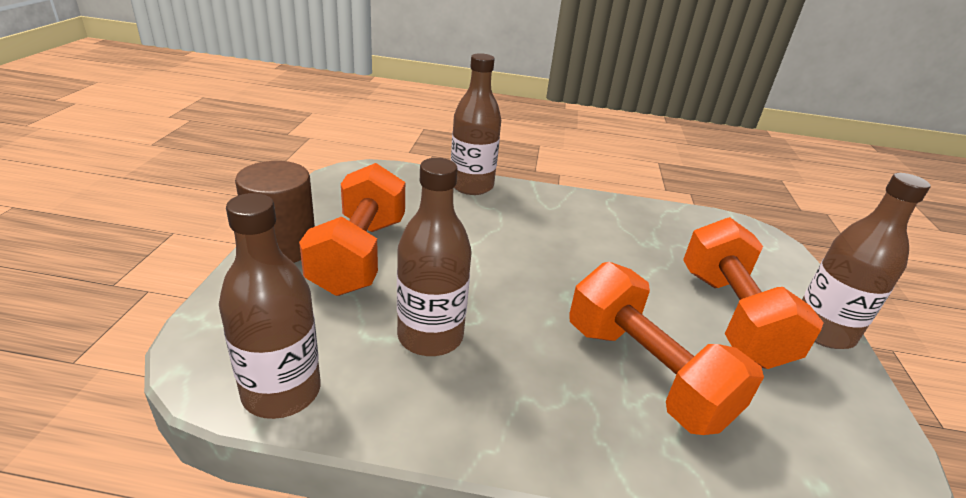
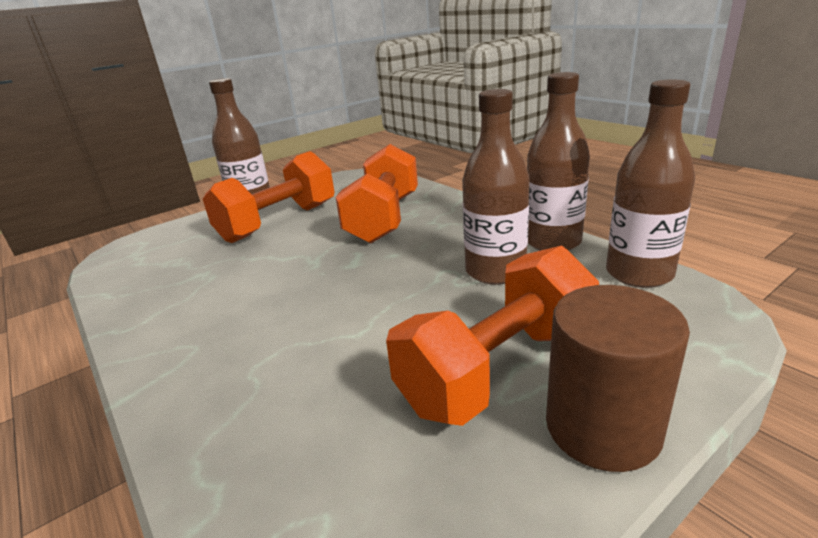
camera: 130 degrees left, 5 degrees down
brown bottle [451,53,501,195] -> brown bottle moved to [527,72,590,251]

